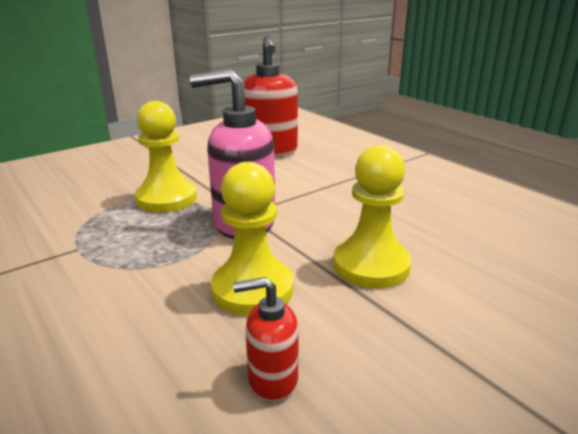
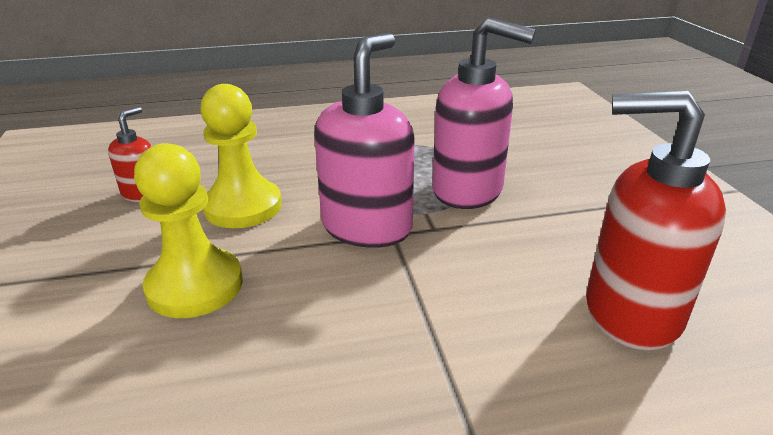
camera: 115 degrees right, 5 degrees up
yellow pawn [135,101,197,213] -> pink soap dispenser [432,17,536,209]

